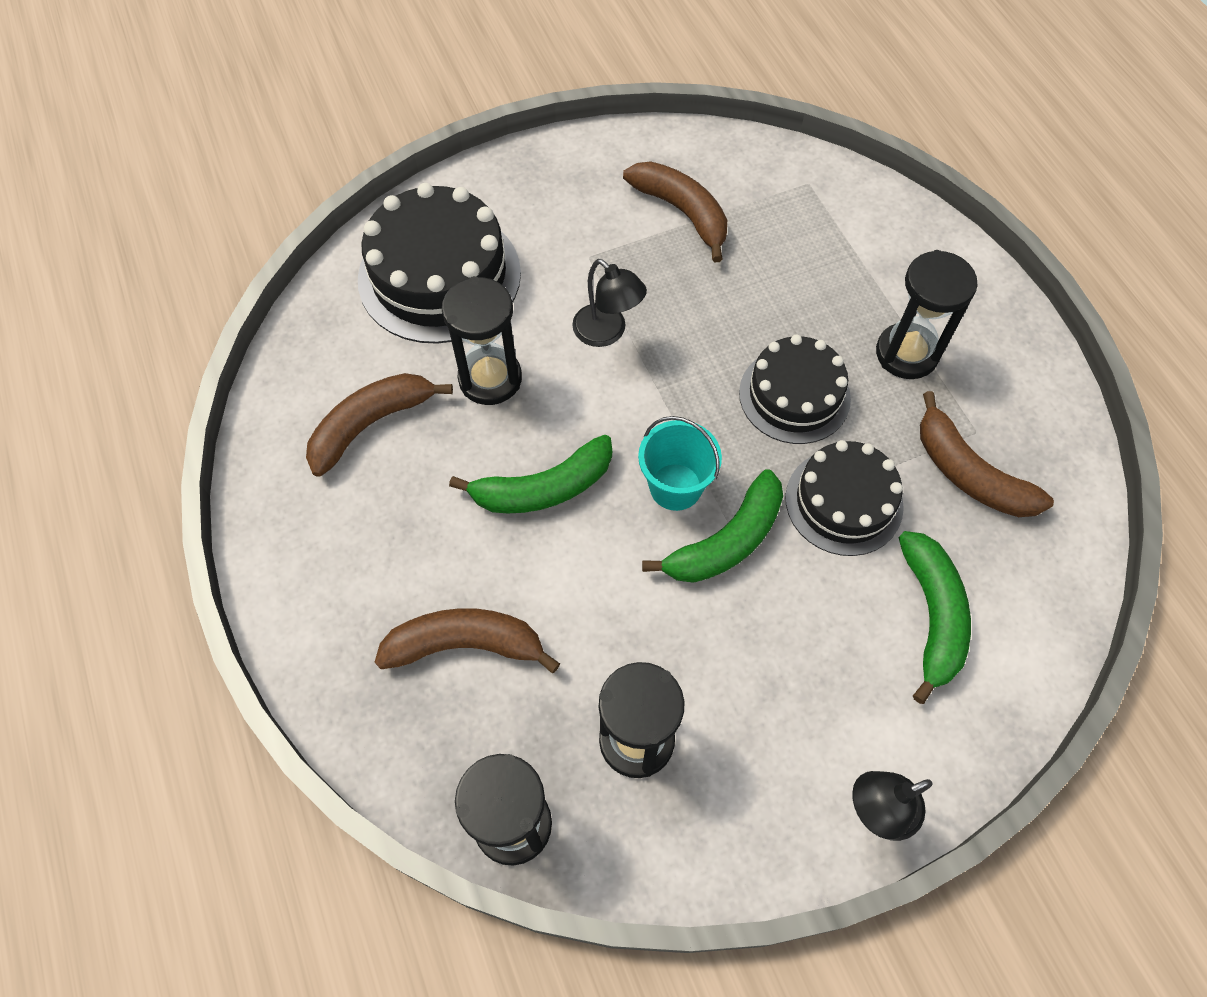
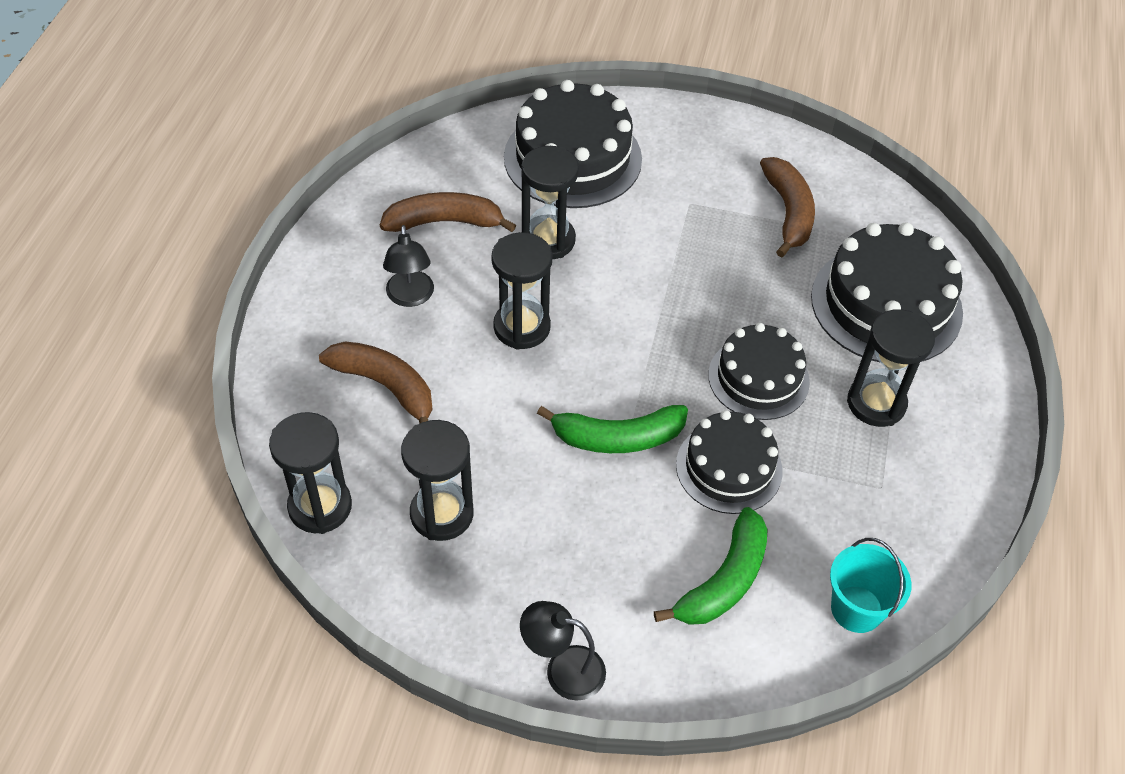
camera: 35 degrees right, 10 degrees down
green banana [449,435,612,513] -> black hourglass [491,232,552,350]
black lamp [572,259,647,347] -> black lamp moved to [383,225,434,307]
turquoise bucket [638,416,722,511] -> turquoise bucket moved to [830,538,911,633]
brown banana [920,391,1054,517] -> none
none -> black cake [811,222,963,362]

